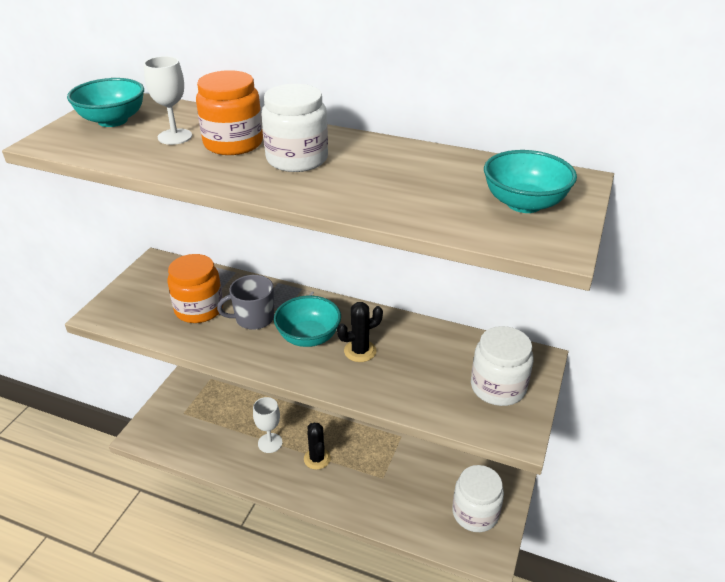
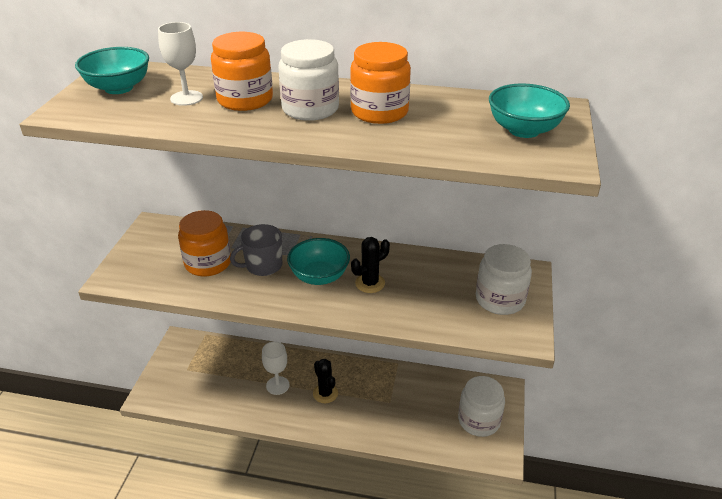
camera: 10 degrees left, 0 degrees up
none -> orange jar [350,42,411,124]

